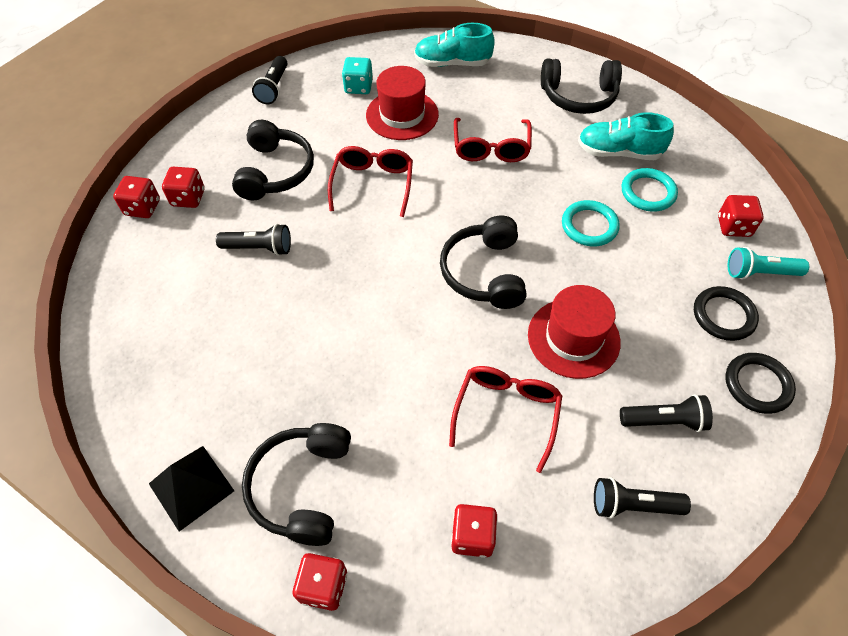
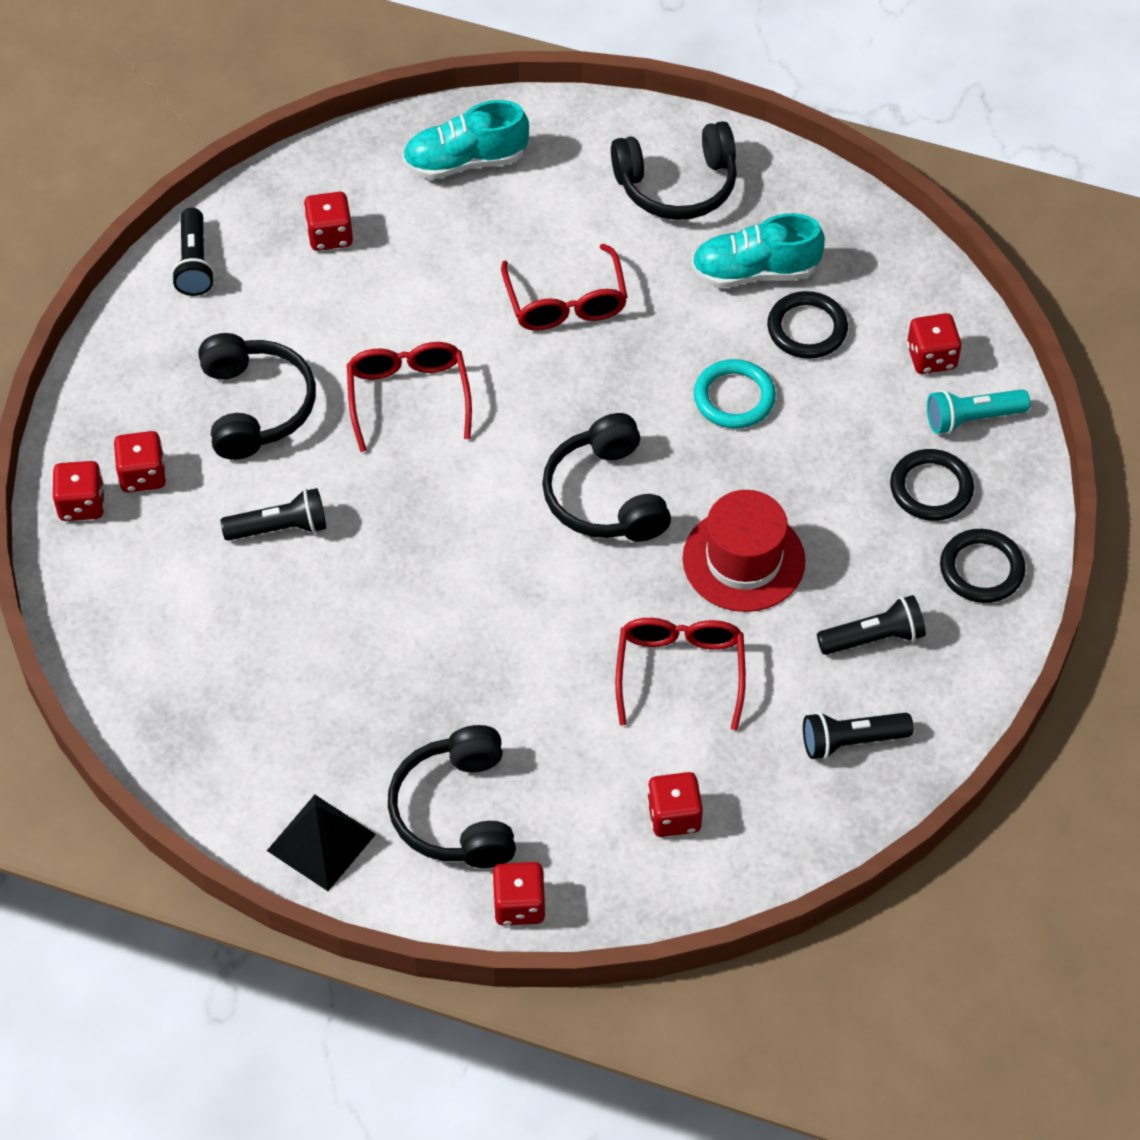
camera: 15 degrees left, 0 degrees up
turquoise dice [342,57,373,94] -> red dice [304,192,353,251]
red hat [366,66,439,140] -> none
turquoise ring [622,168,678,212] -> black ring [767,291,848,359]

